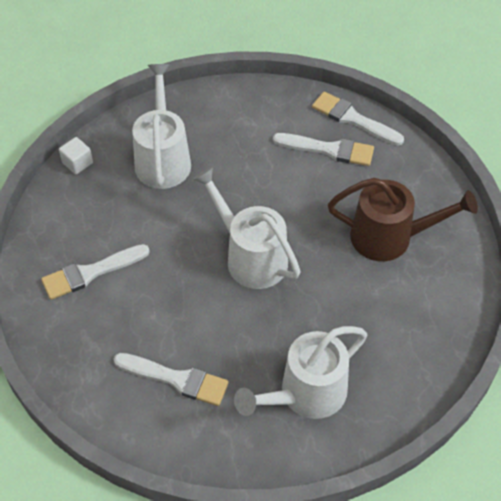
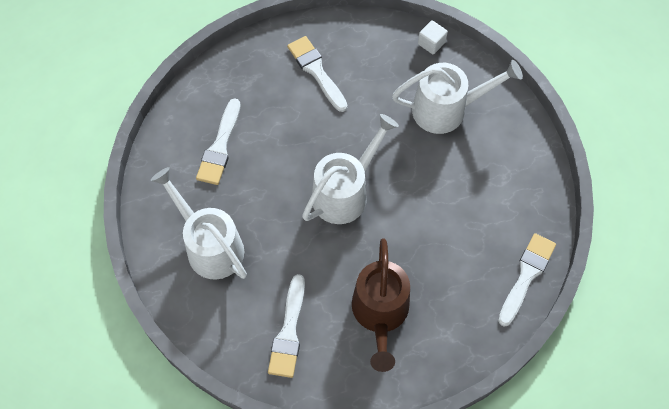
camera: 85 degrees right, 10 degrees up
white brush [273,133,374,166] -> white brush moved to [268,274,305,378]

